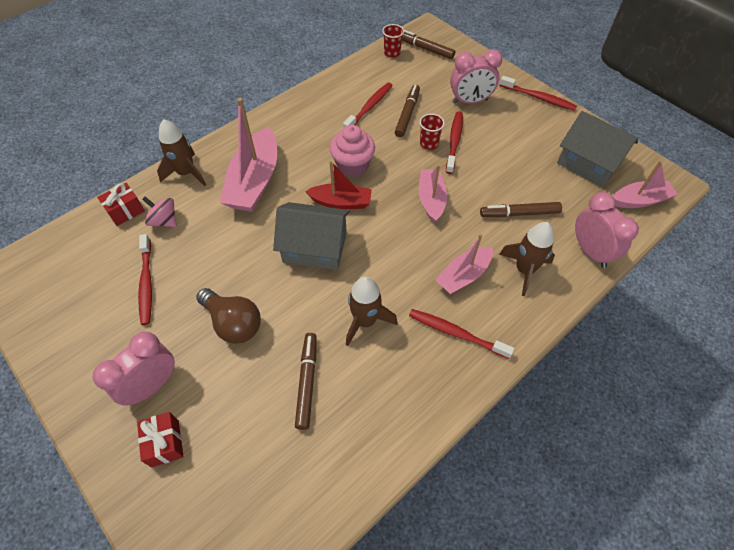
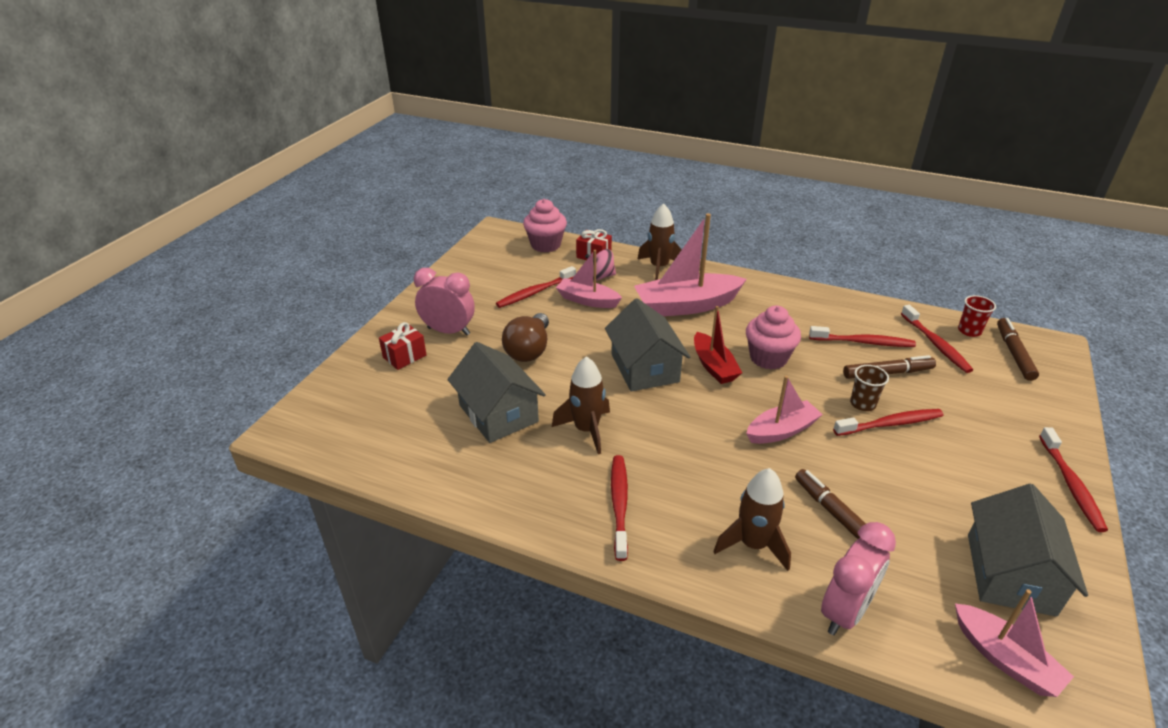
camera: 65 degrees right, 20 degrees down
pink spinning top [142,196,177,227] -> pink spinning top turned 105 degrees counterclockwise [585,249,616,281]
brown marker [295,333,317,430] -> grey house [448,342,546,443]
red cup [420,114,445,150] -> brown cup [850,365,889,411]
pink boat [435,234,493,294] -> pink boat moved to [556,250,622,308]
pink clock [450,49,503,104] -> none
none -> pink cupcake [523,199,567,253]
none -> red toothbrush [901,305,973,373]

